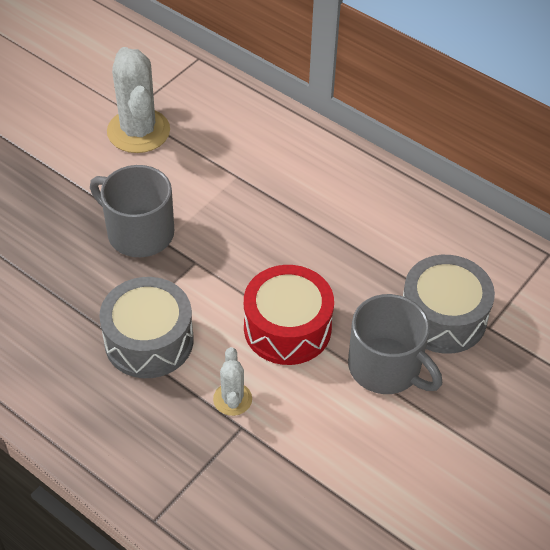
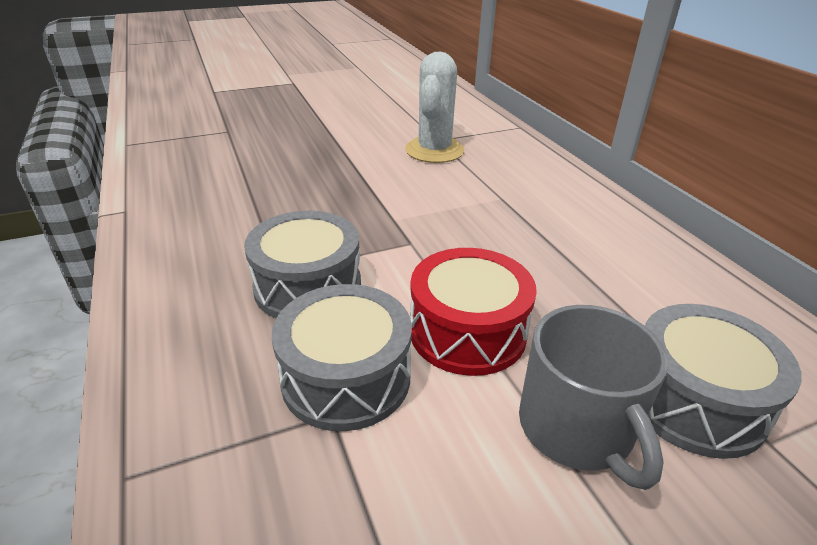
camera: 30 degrees right, 15 degrees down
grey mug [90,165,174,257] -> none
white cactus [213,347,252,416] -> grey drum [272,284,412,431]

